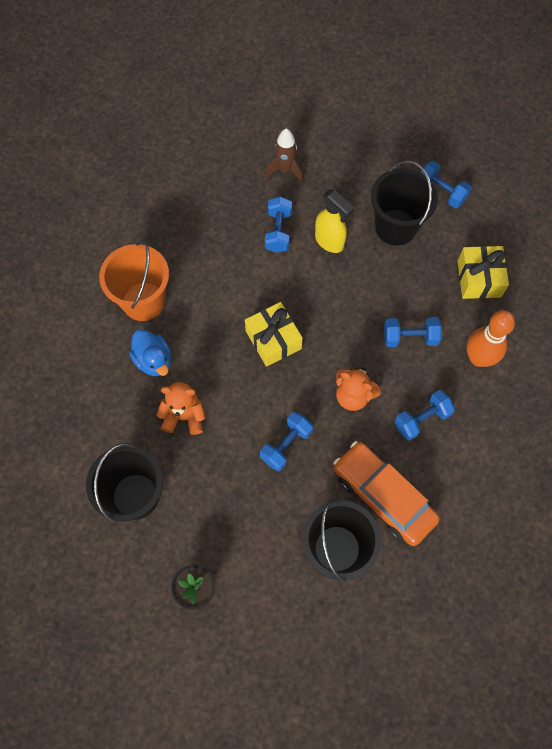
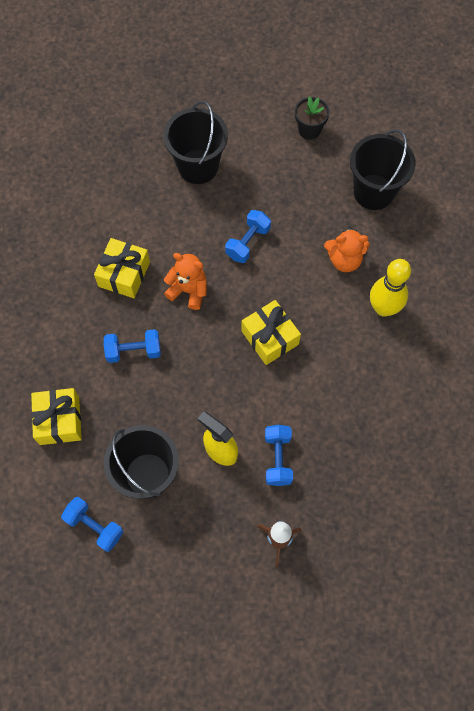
camera: 175 degrees right, 0 degrees up
orange bucket [99,240,169,321] -> none
blue duck [129,329,171,376] -> yellow bowling pin [370,259,411,317]
orange car [333,441,440,546] -> none
blue dumbbell [394,390,455,441] -> yellow gift [94,238,150,298]
orange bowling pin [467,310,515,367] -> none

